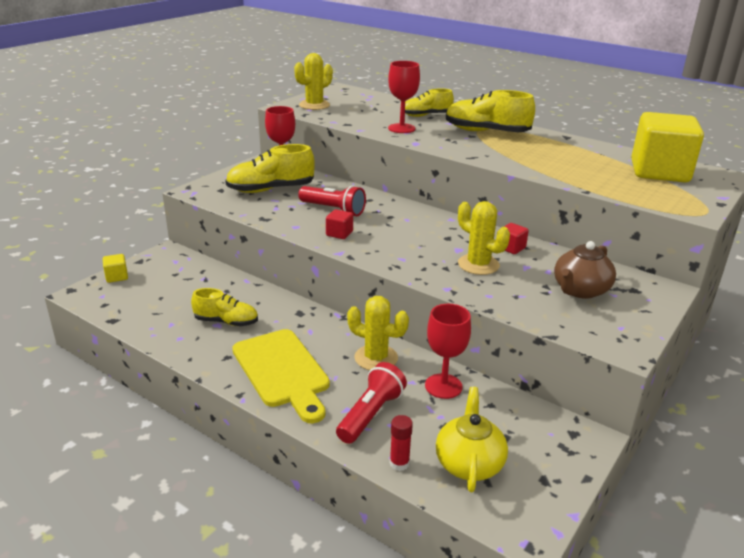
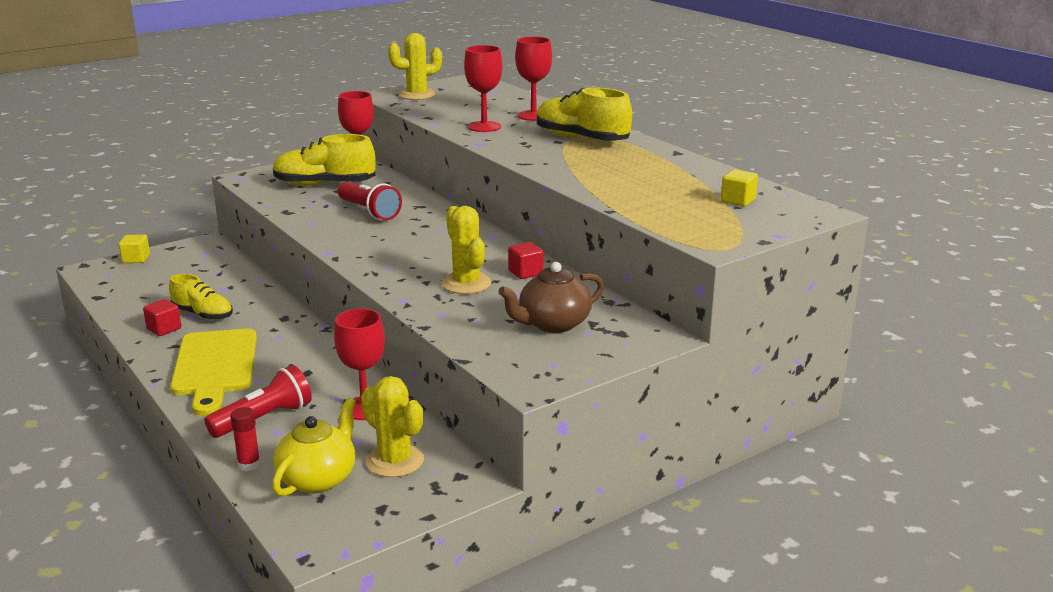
camera: 20 degrees right, 5 degrees down
red cube [326,209,353,239] -> red cube moved to [143,299,181,336]
yellow cactus [347,296,409,370] -> yellow cactus moved to [361,376,424,477]
yellow shoe [405,88,454,117] -> red goblet [515,37,552,121]
yellow cube [631,112,704,182] -> yellow cube [721,169,758,206], size x0.40

